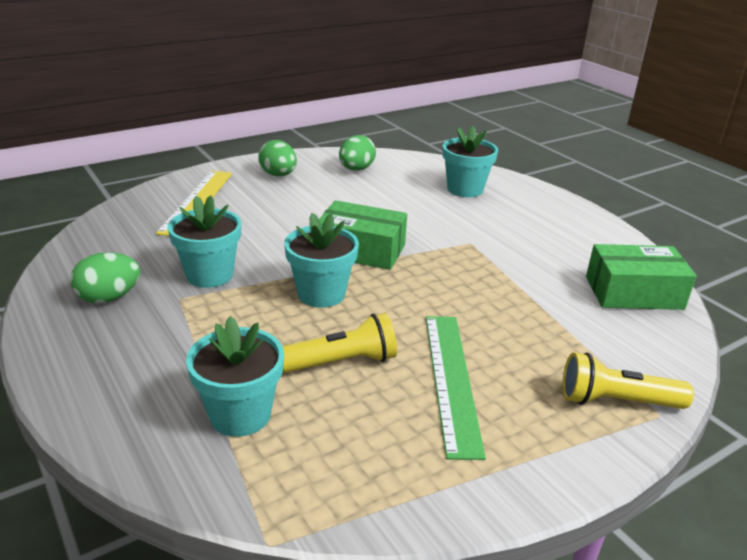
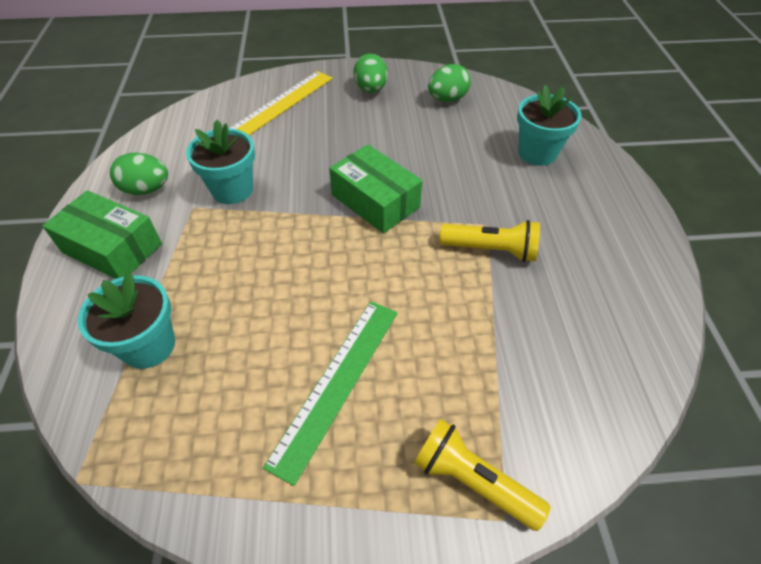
camera: 30 degrees right, 20 degrees up
yellow flashlight [282,313,397,373] -> yellow flashlight moved to [440,220,540,262]
turquoise flower pot [284,213,359,308] -> none
green box [586,244,697,310] -> green box moved to [42,190,162,279]

